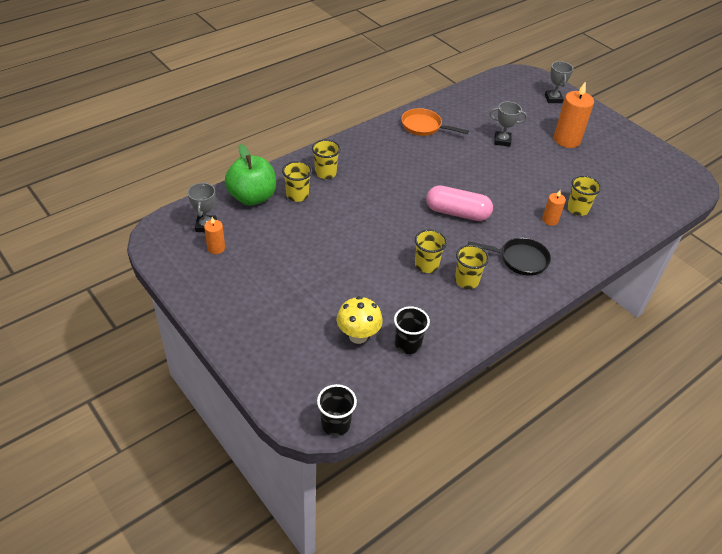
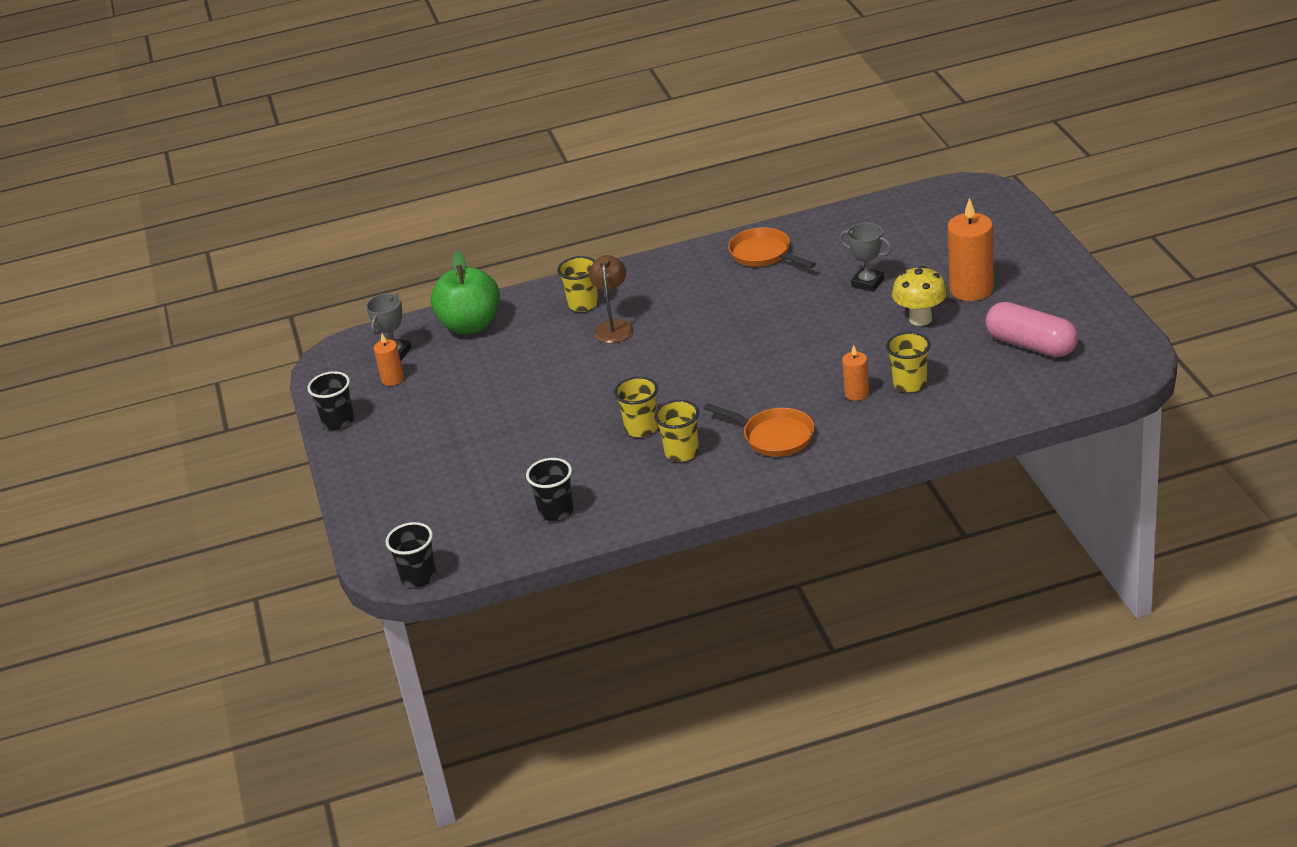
camera: 30 degrees right, 10 degrees down
yellow cup [282,161,312,202] -> none
yellow mushroom [337,296,383,344] -> yellow mushroom moved to [892,266,947,326]
pink capsule [426,185,493,221] -> pink capsule moved to [985,302,1078,357]
black pan [468,238,551,276] -> orange pan [703,403,814,457]
grey trophy [545,61,573,103] -> none
none -> black cup [307,371,354,430]
none -> brown lamp [589,255,633,343]

